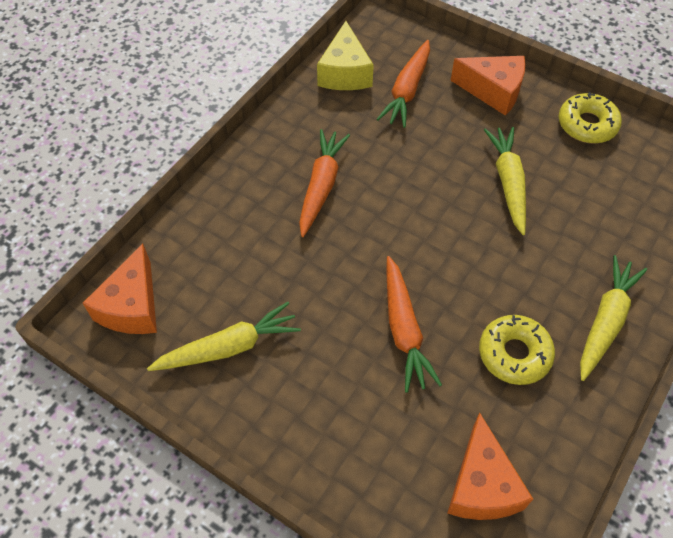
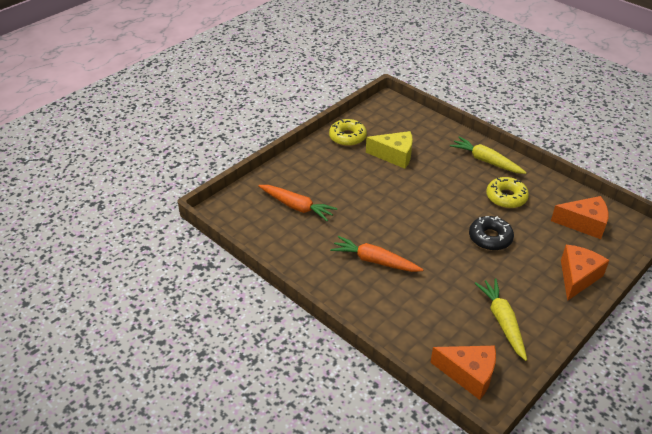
camera: 80 degrees left, 15 degrees down
yellow cheese [317,21,374,90] -> yellow cheese moved to [366,131,413,169]
orange carrot [386,256,442,393] -> black donut [469,216,514,251]
orange cheese [450,56,526,116] -> orange cheese moved to [561,245,610,301]
yellow carrot [484,127,526,235] -> none

